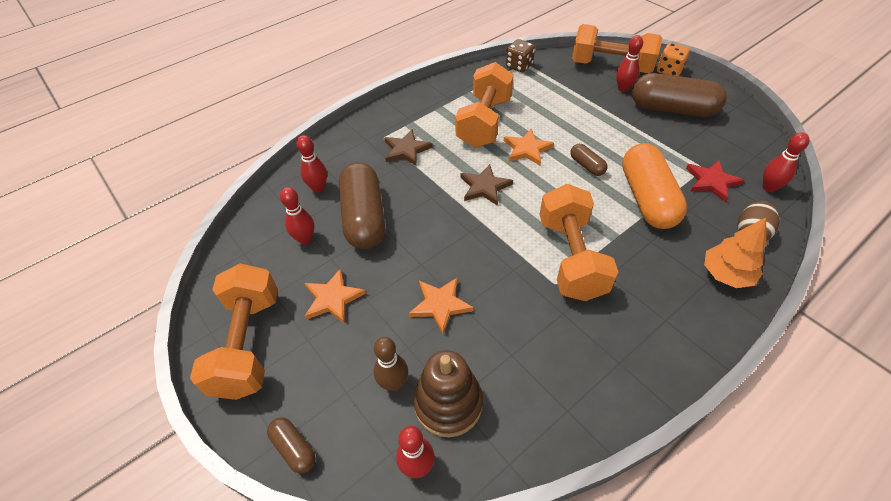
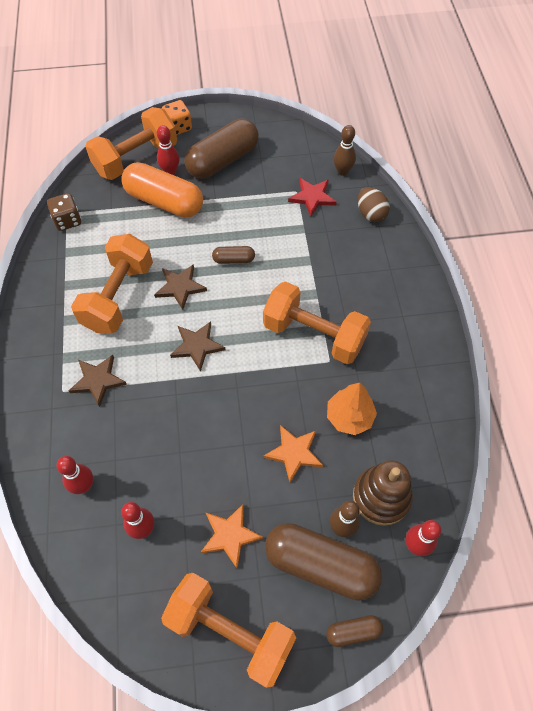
camera: 60 degrees left, 10 degrees up
brown capsule [339,162,385,249] -> brown capsule moved to [265,523,382,601]
orange dumbbell [455,62,514,148] -> orange dumbbell turned 60 degrees clockwise [71,234,153,333]
orange star [504,129,554,166] -> brown star [154,264,207,310]
orange capsule [622,143,687,229] -> orange capsule moved to [121,162,203,218]
orange tree [704,217,766,288] -> orange tree moved to [327,383,377,435]
red bowling pin [763,132,810,192] -> brown bowling pin [333,125,356,176]

